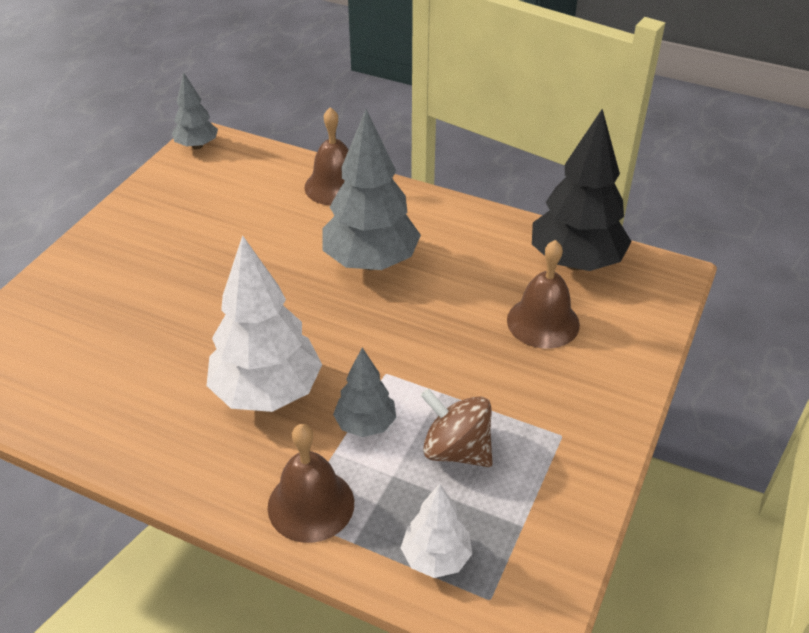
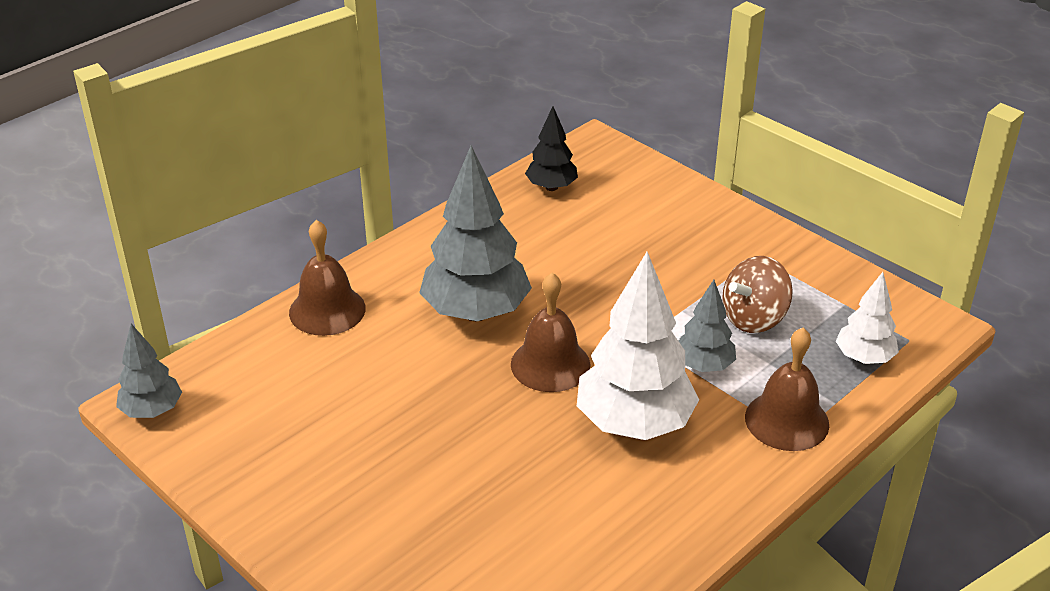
camera: 70 degrees left, 5 degrees down
brown bell [507,240,580,349] -> brown bell moved to [511,273,591,392]
black tree [532,109,632,271] -> black tree [525,106,578,191], size x0.54

